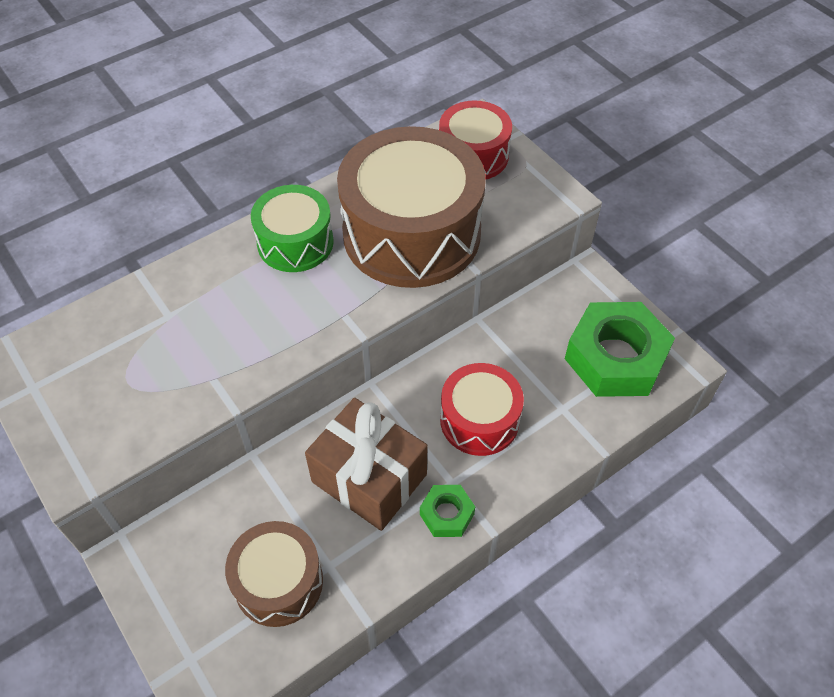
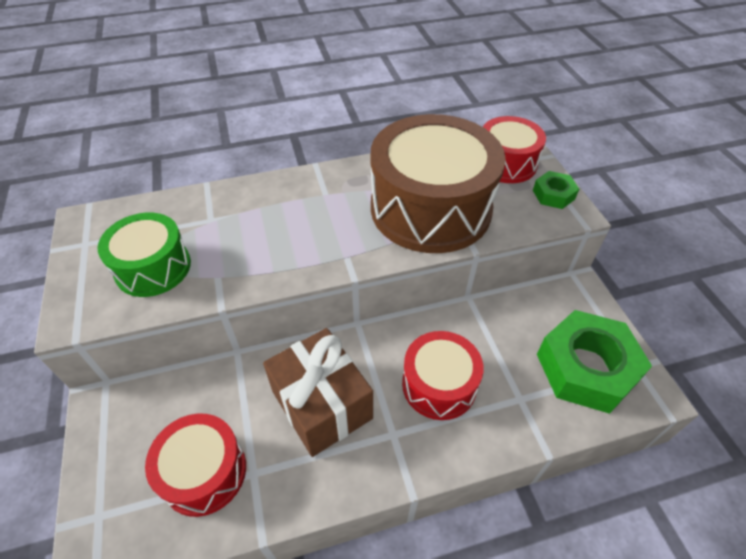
camera: 20 degrees right, 5 degrees down
brown drum [225,521,323,627] -> red drum [145,414,246,517]
green drum [251,185,334,272] -> green drum moved to [97,213,191,297]
green nut [420,485,475,537] -> green nut moved to [533,171,579,209]

